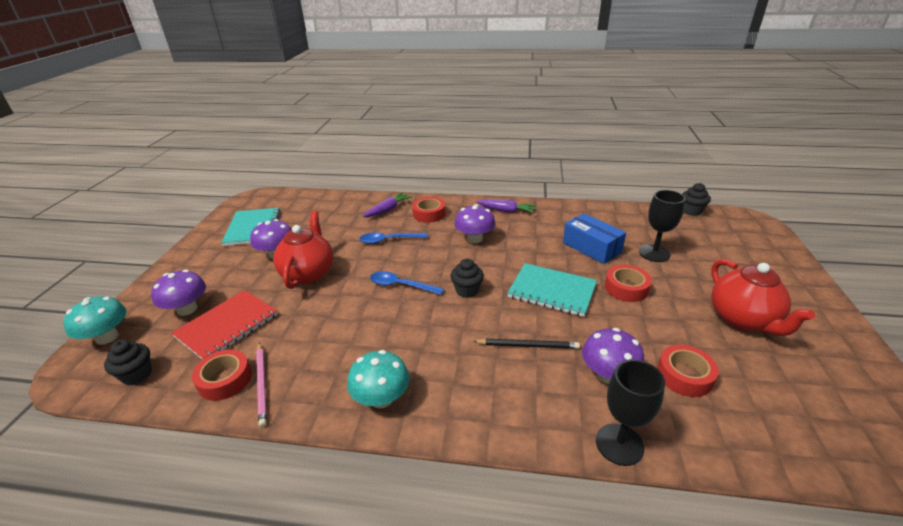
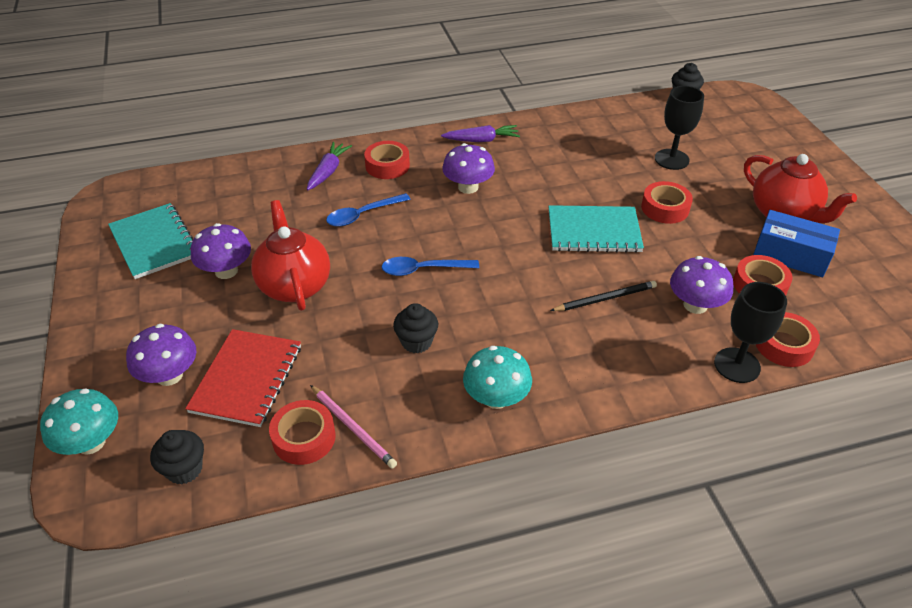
camera: 25 degrees left, 10 degrees up
black cupcake [450,259,484,298] -> black cupcake moved to [393,303,438,353]
blue box [563,213,626,264] -> blue box moved to [753,210,840,277]
none -> red tape [756,312,820,367]

